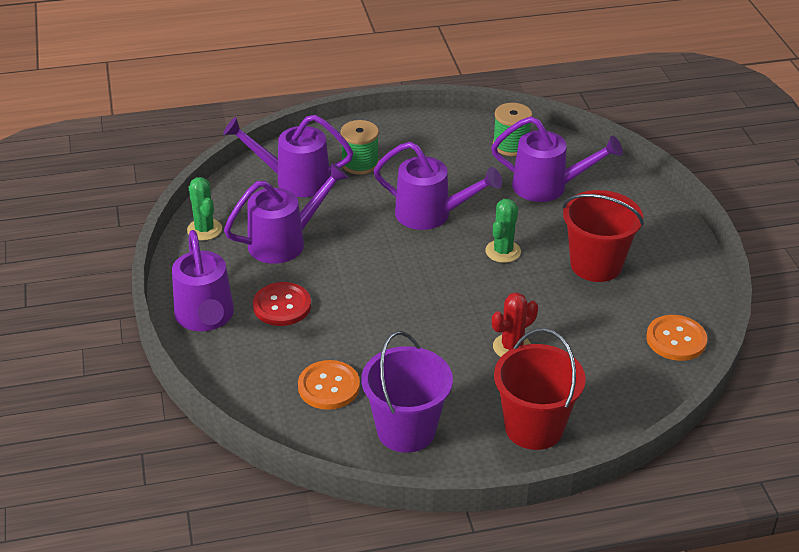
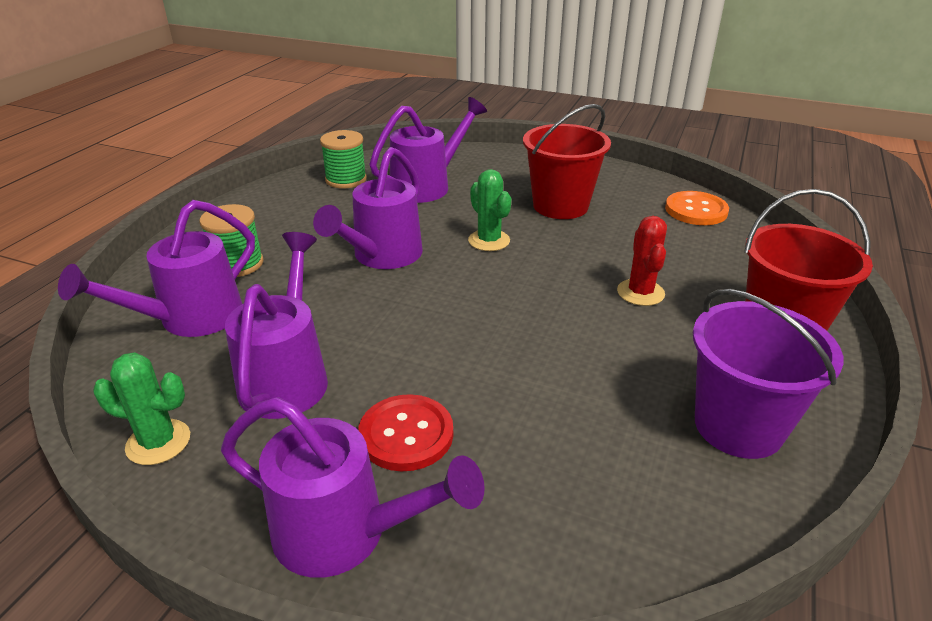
camera: 55 degrees left, 5 degrees down
orange button [298,360,360,410] -> none
purple watering can [374,142,502,230] -> purple watering can turned 150 degrees clockwise [313,147,423,269]

